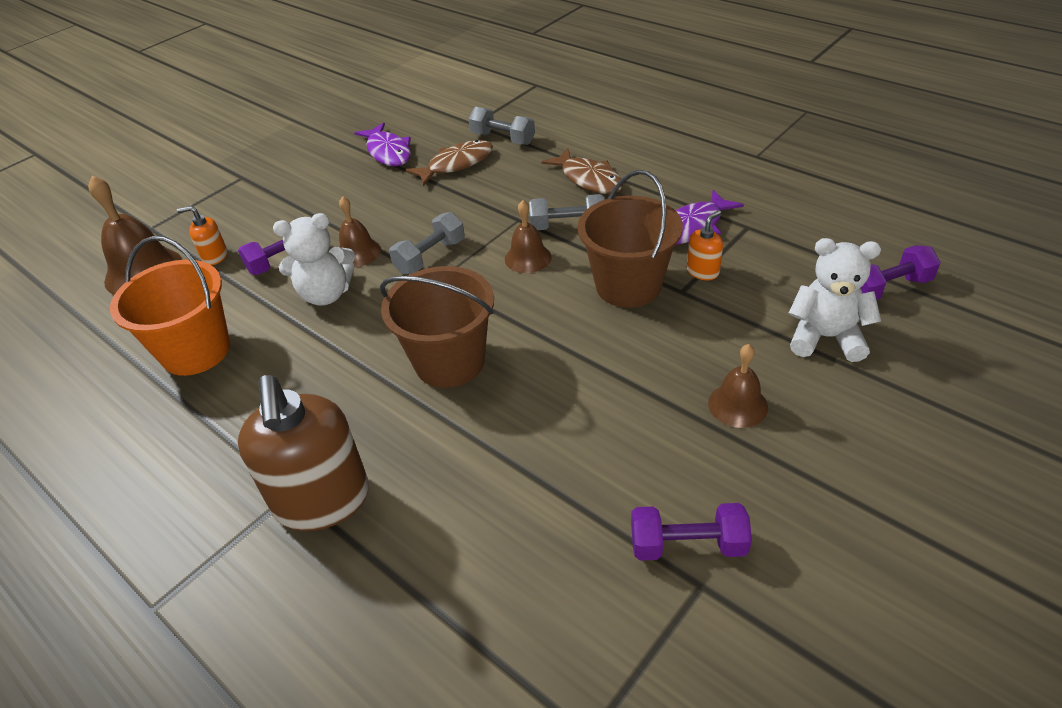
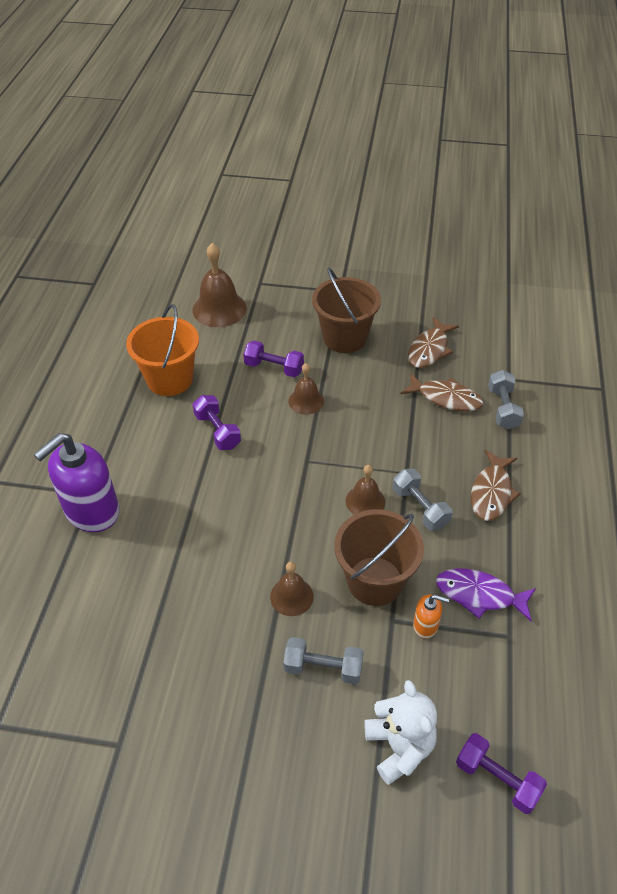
camera: 55 degrees right, 5 degrees up
orange soap dispenser [177,206,227,265] -> none
brown soap dispenser [238,375,369,531] -> purple soap dispenser [34,433,120,532]
white teddy bear [273,213,355,306] -> none
purple fish [354,122,411,166] -> brown fish [408,317,459,368]
brown bucket [380,266,494,388] -> brown bucket moved to [312,268,381,353]
grey dumbbell [389,212,465,275] -> grey dumbbell moved to [283,637,364,684]
purple dumbbell [631,503,752,560] -> purple dumbbell moved to [193,395,241,450]
brown bell [708,344,768,428] -> brown bell moved to [270,562,314,616]

